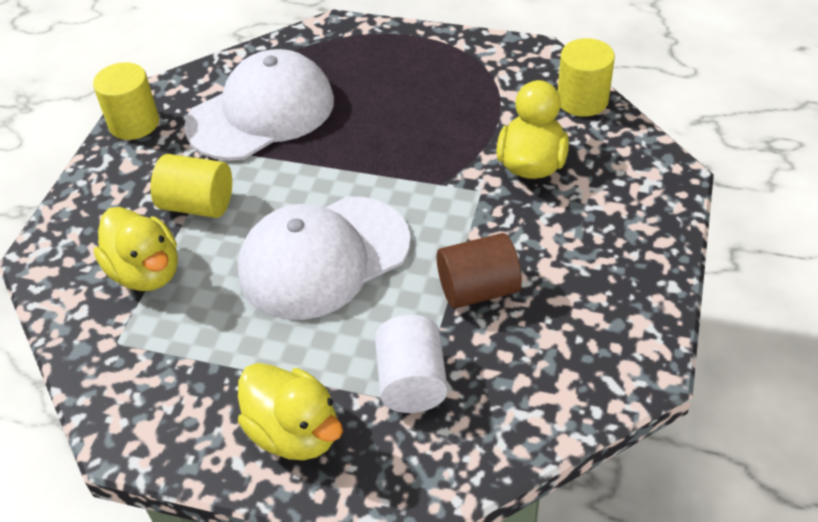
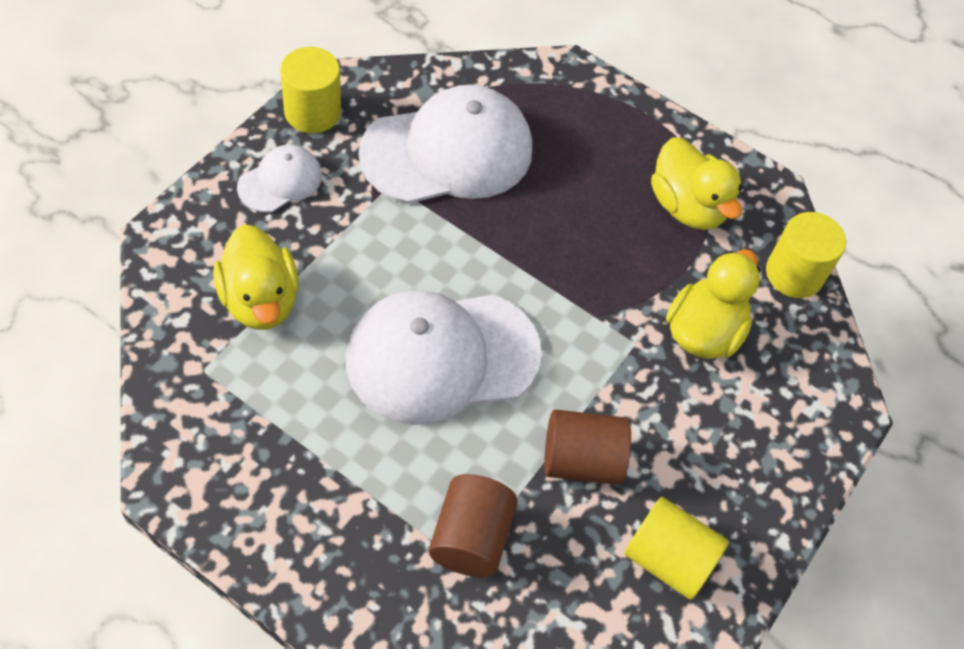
camera: 10 degrees right, 10 degrees up
yellow cylinder [150,154,232,218] -> yellow cylinder moved to [624,497,729,600]
yellow duck [238,363,343,460] -> yellow duck moved to [651,137,743,230]
white cylinder [375,315,448,413] -> brown cylinder [429,474,517,577]
none -> white cap [237,145,322,213]

